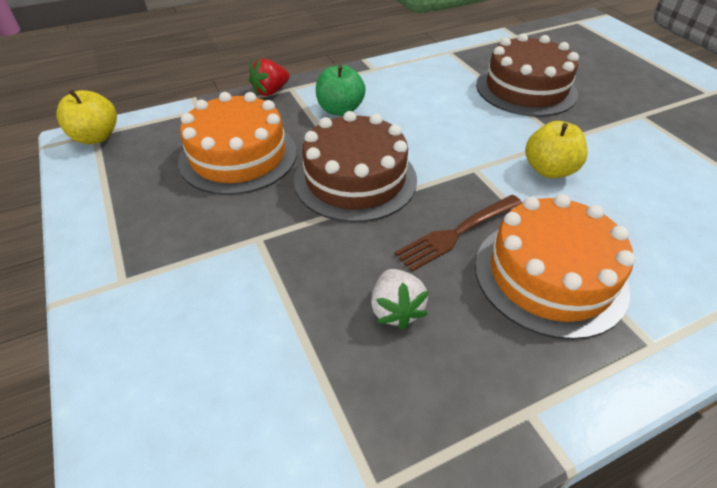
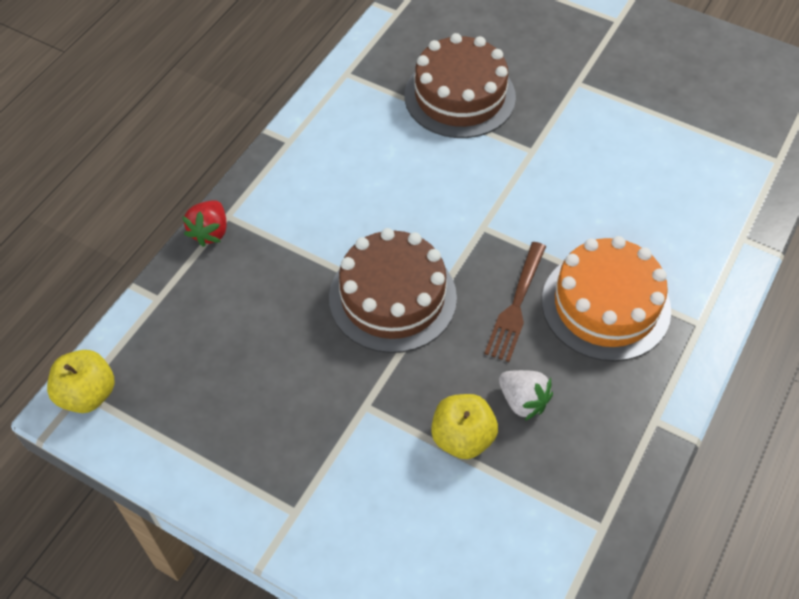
camera: 35 degrees left, 10 degrees up
orange cake [178,92,297,195] -> none
green apple [316,65,366,116] -> none
yellow apple [525,121,587,178] -> yellow apple moved to [431,394,498,459]

